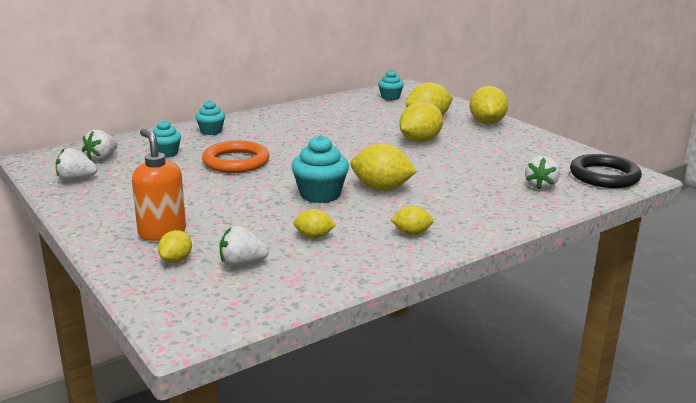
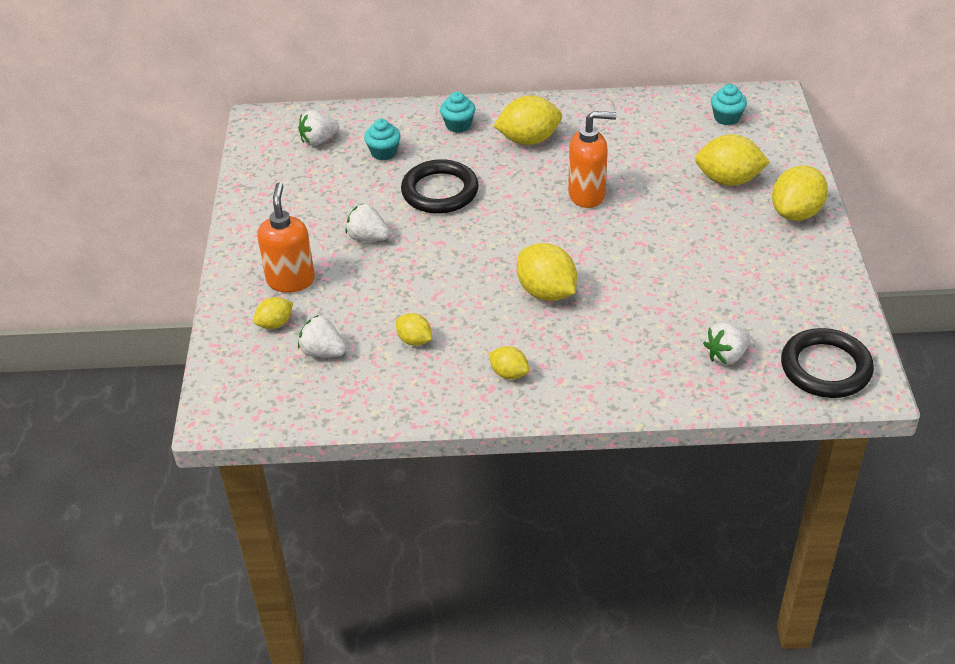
camera: 35 degrees right, 20 degrees up
white strawberry [56,148,97,182] -> white strawberry moved to [345,203,390,241]
orange ring [202,141,269,173] -> black ring [401,159,479,214]
turquoise cupcake [291,135,349,203] -> none
yellow lemon [399,102,443,143] -> yellow lemon moved to [494,95,562,145]
none -> orange soap dispenser [568,111,616,208]

